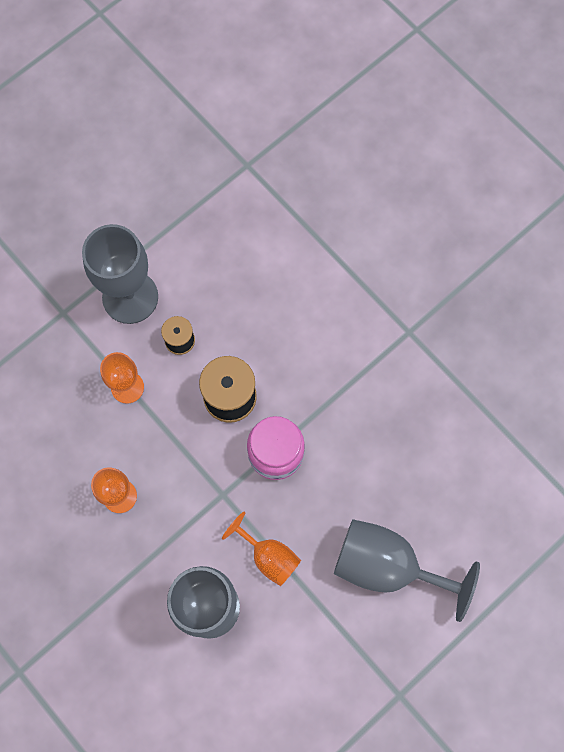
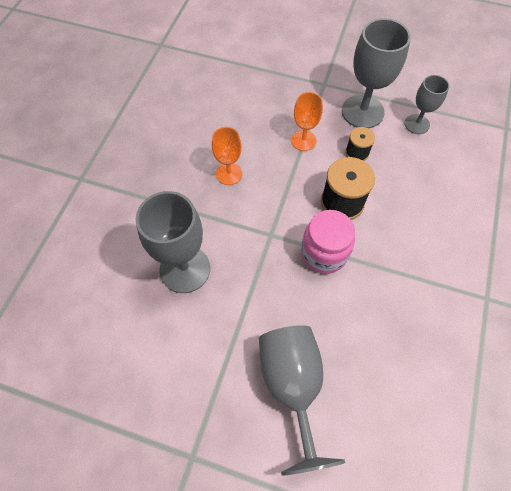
camera: 60 degrees right, 10 degrees down
orange goblet [222,512,301,586] -> none
none -> grey goblet [405,75,449,134]

